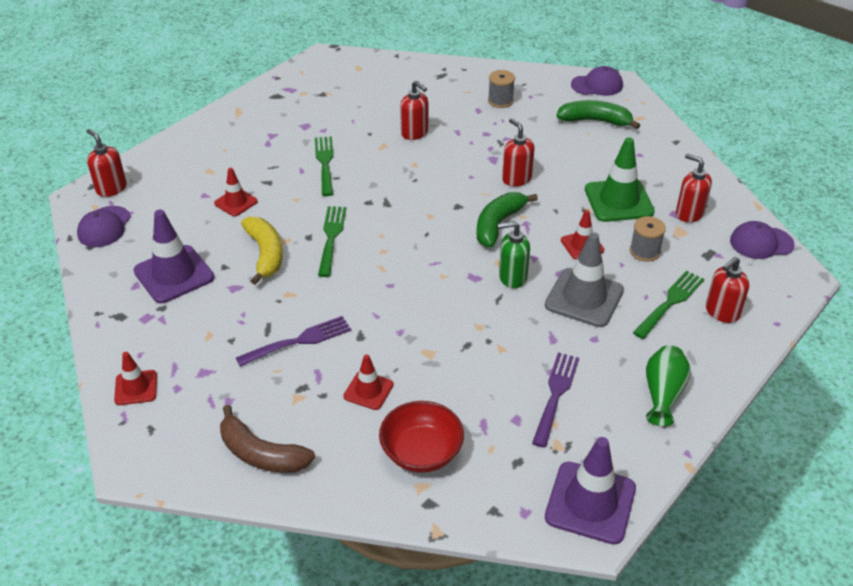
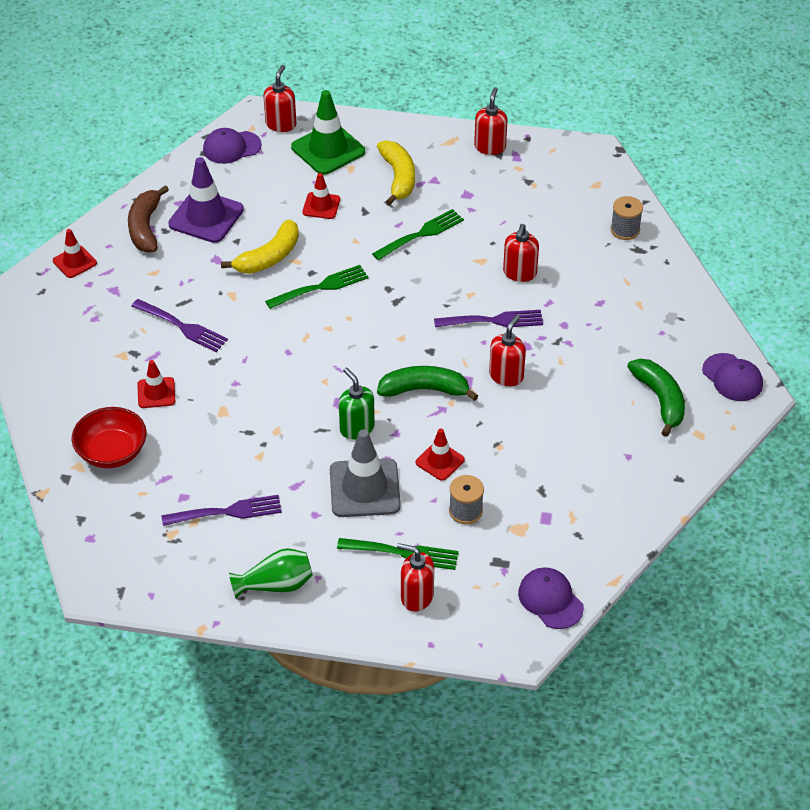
camera: 60 degrees right, 5 degrees up
brown banana [220,405,315,473] -> brown banana moved to [128,185,169,253]
grey spool [488,70,515,108] -> grey spool moved to [611,196,643,240]
purple traffic cone [545,437,636,545] -> none
green traffic cone [585,137,655,222] -> green traffic cone moved to [291,90,365,175]
red soap dispenser [676,153,712,222] -> red soap dispenser moved to [474,87,508,155]
none -> yellow banana [377,140,415,205]
none -> purple fork [434,310,543,327]

